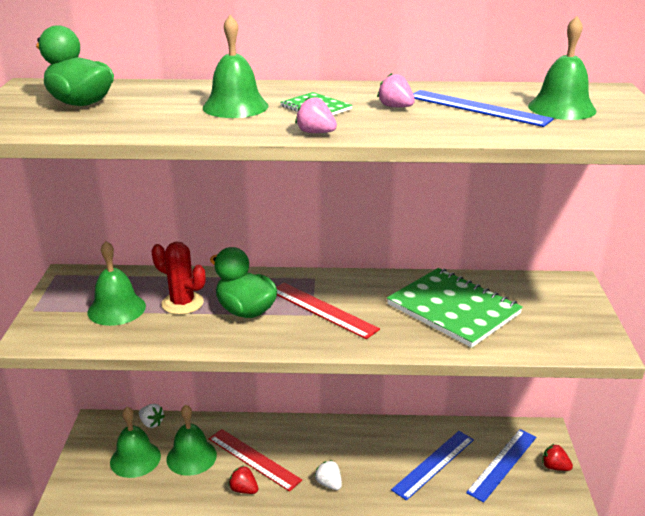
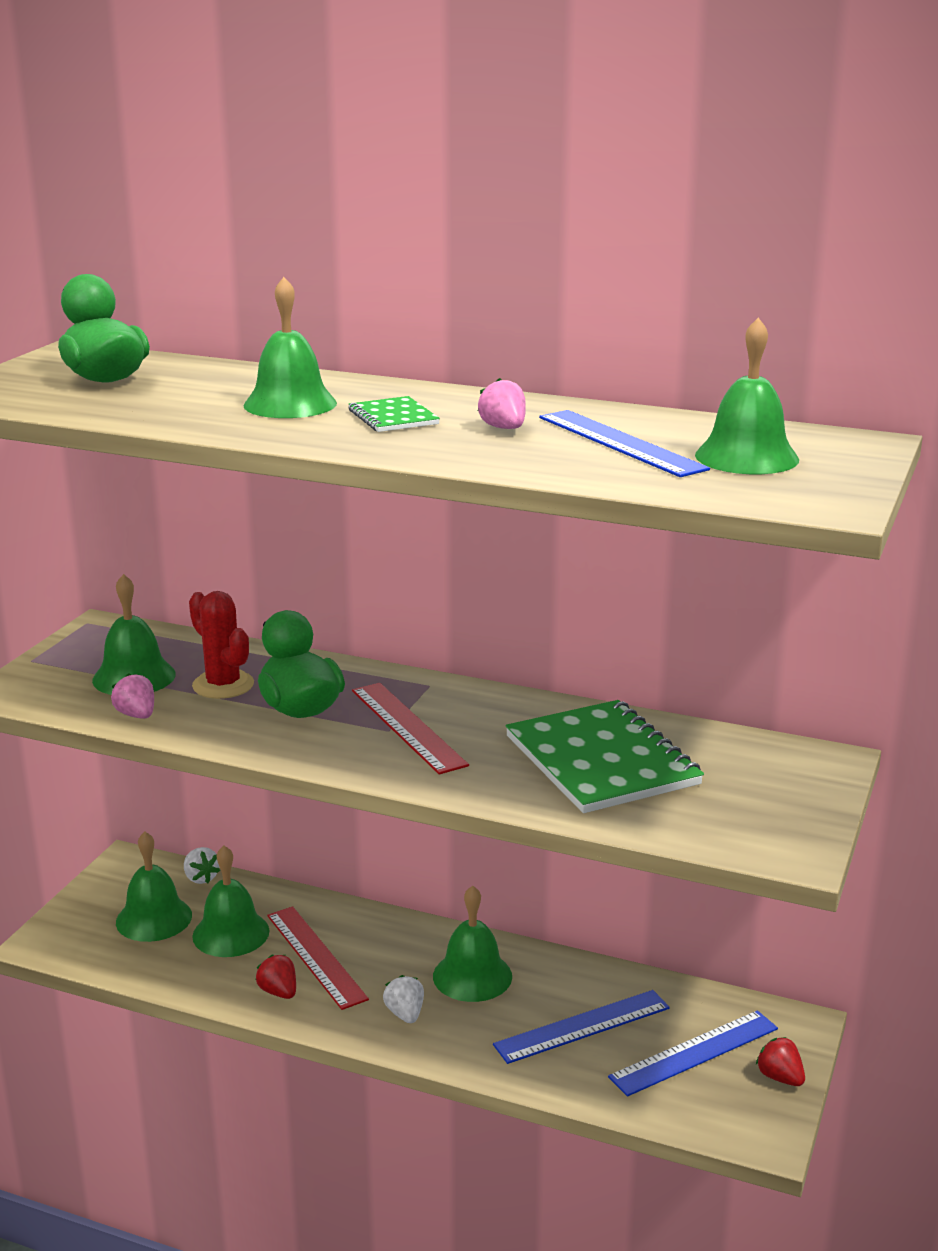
camera: 20 degrees right, 5 degrees down
pink strawberry [295,97,337,133] -> pink strawberry moved to [111,673,154,719]
none -> green bell [433,886,512,1002]

